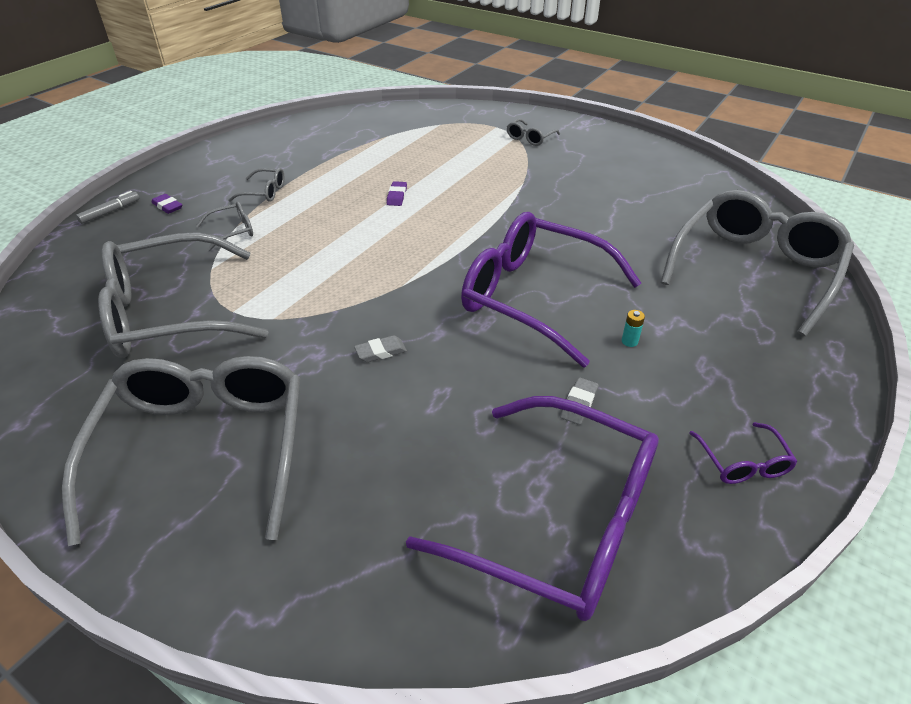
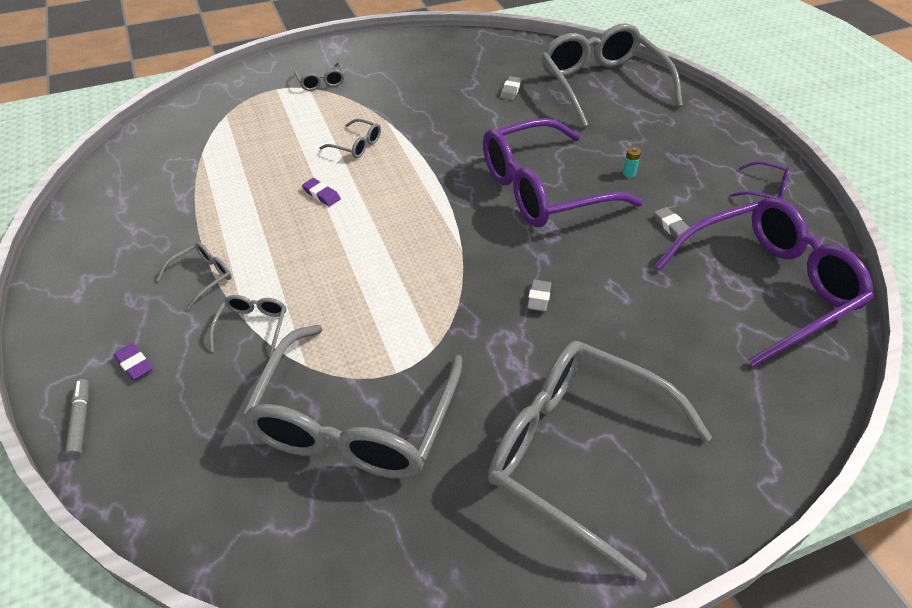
camera: 55 degrees left, 5 degrees up
purple eraser [152,194,182,214] -> purple eraser turned 60 degrees clockwise [114,344,153,380]
none -> grey glasses [319,119,381,158]
none -> grey eraser [500,76,522,100]

